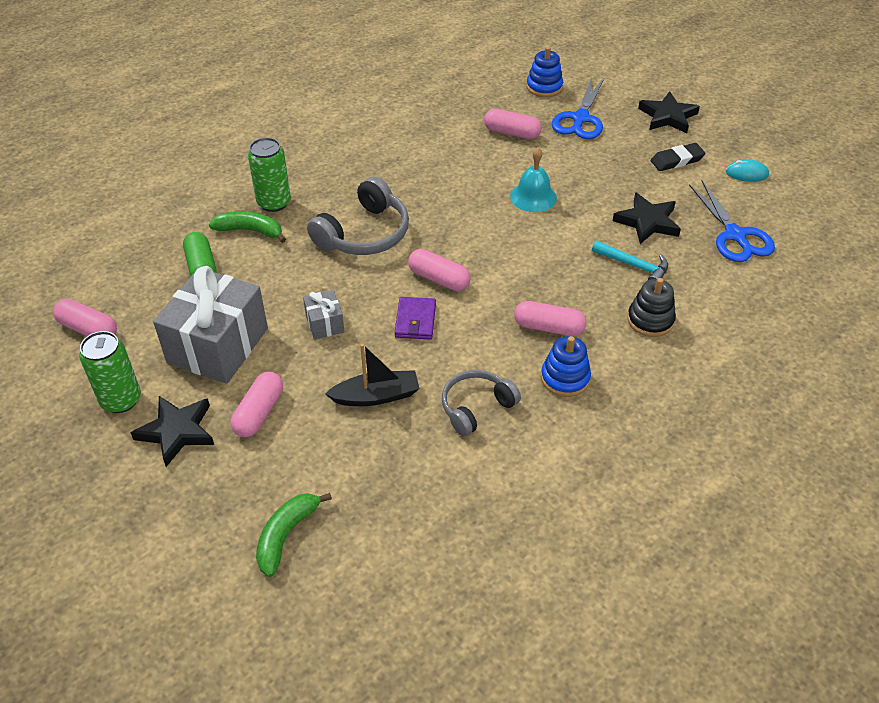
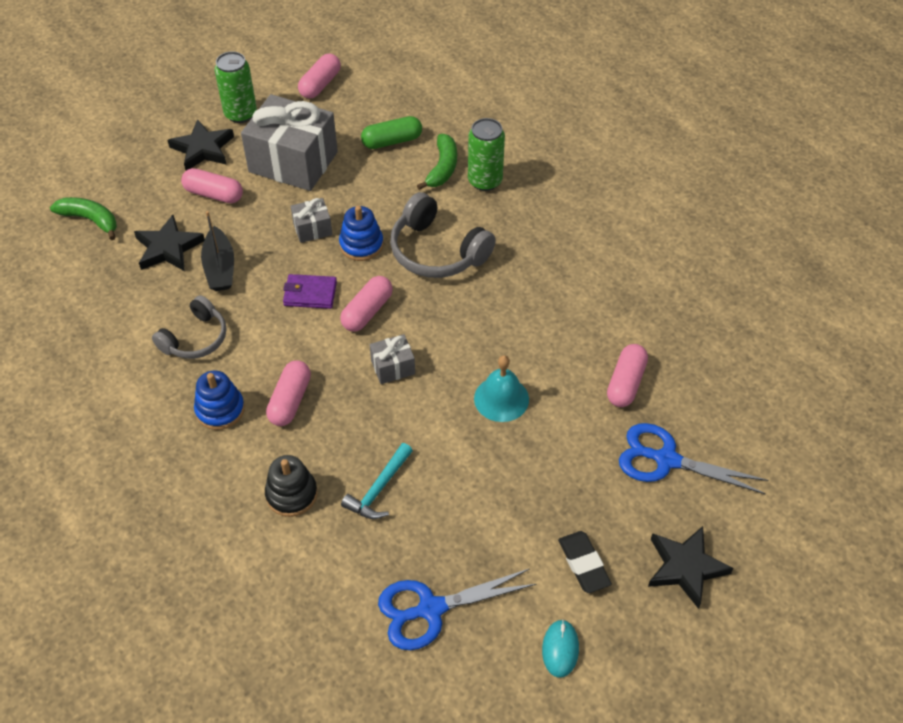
camera: 90 degrees right, 5 degrees up
grey headphones [442,370,521,436] -> grey headphones turned 75 degrees clockwise [152,295,226,359]
blue stacking toy [526,47,563,97] -> blue stacking toy moved to [339,206,383,261]
black star [613,192,681,244] -> black star moved to [134,215,205,271]
none -> grey gift [370,334,415,384]

